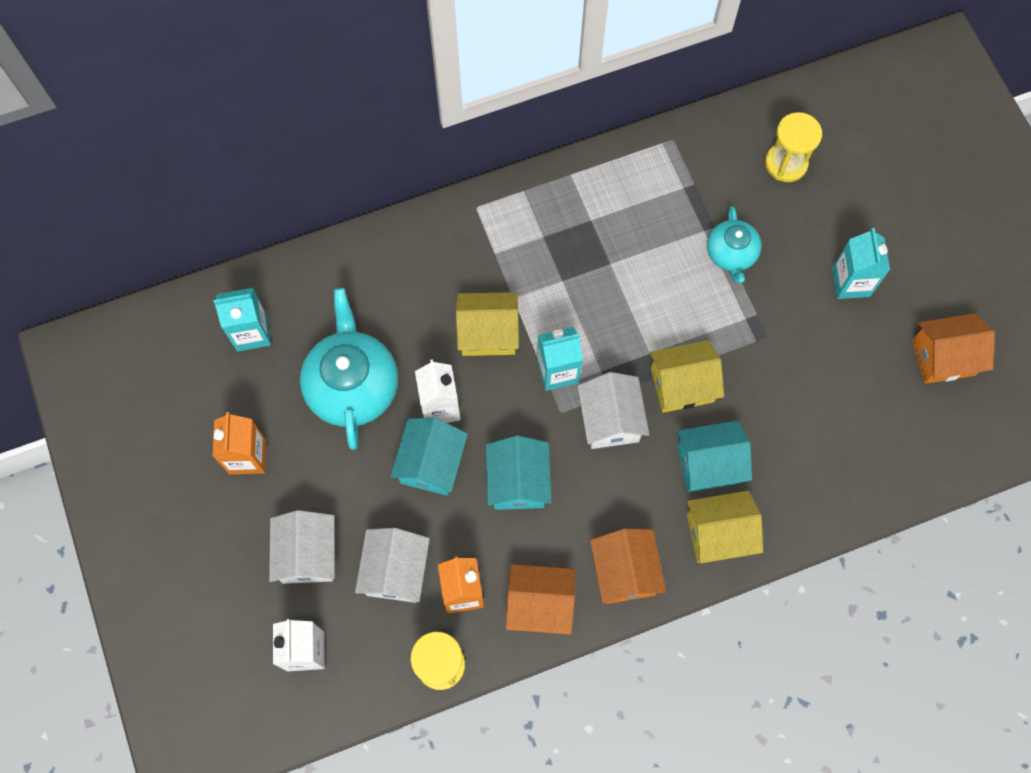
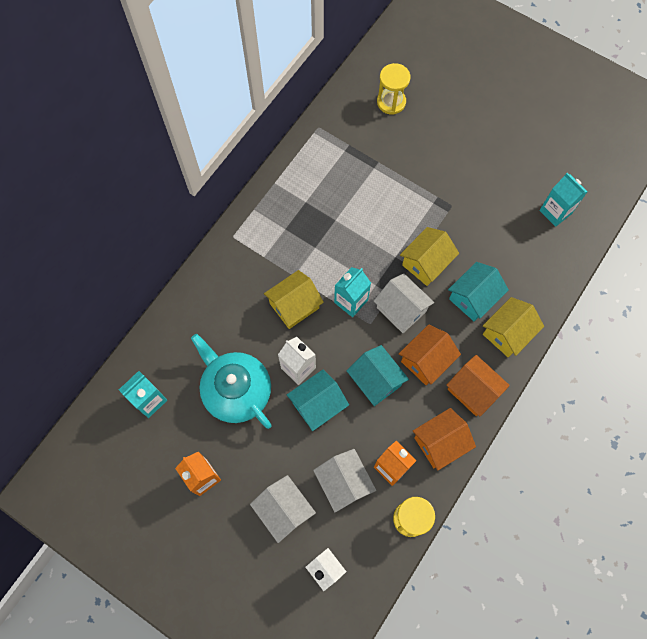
camera: 35 degrees left, 0 degrees up
turquoise house [390,418,468,495] -> turquoise house turned 75 degrees clockwise [287,370,349,431]
turquoise teapot [707,206,761,282] -> none
turquoise carton [832,228,890,299] -> turquoise carton moved to [539,173,588,227]
orange house [912,313,995,384] -> orange house moved to [399,324,461,385]

